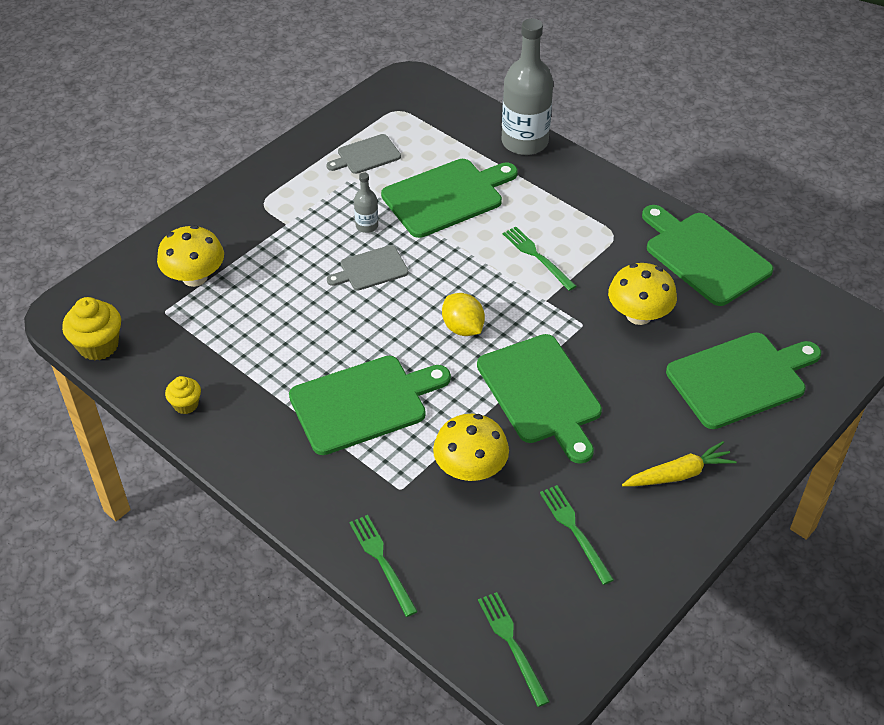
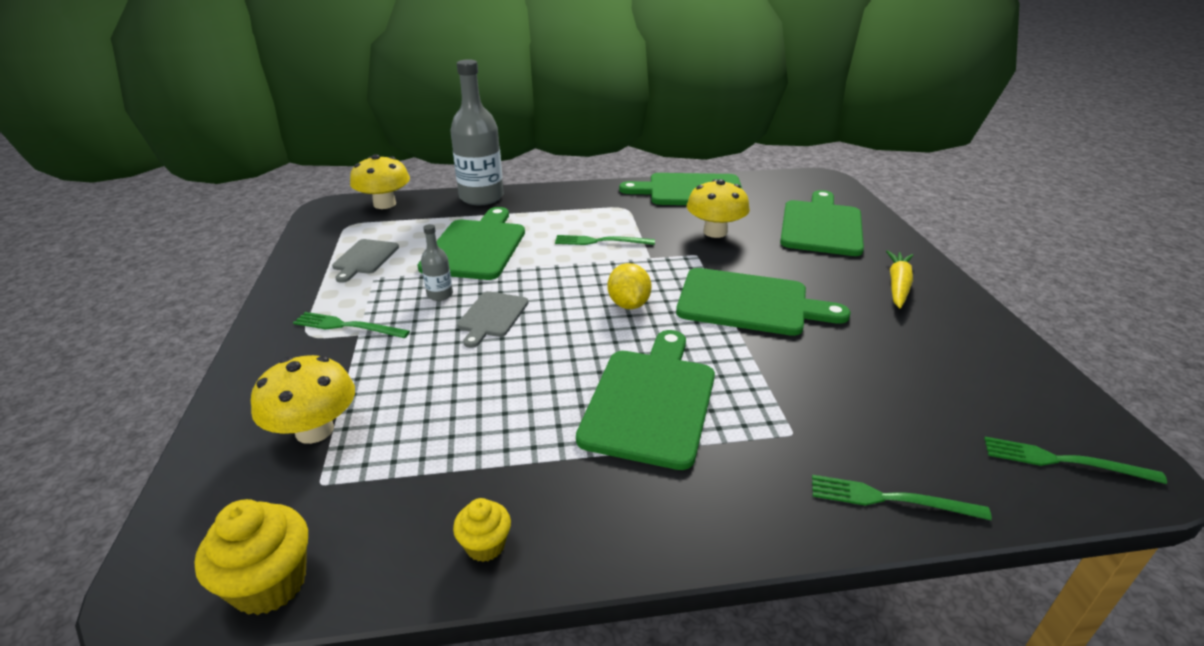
camera: 50 degrees left, 15 degrees down
yellow mushroom [433,414,509,481] -> yellow mushroom moved to [350,154,410,209]
yellow lemon [442,293,485,336] -> yellow lemon turned 75 degrees clockwise [607,263,652,309]
green fork [540,485,614,585] -> green fork moved to [293,312,410,338]

